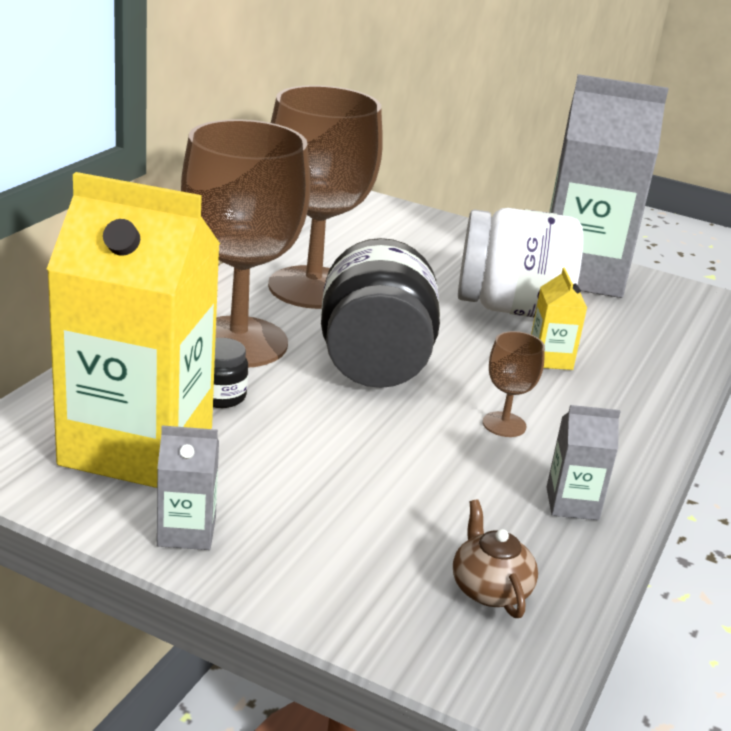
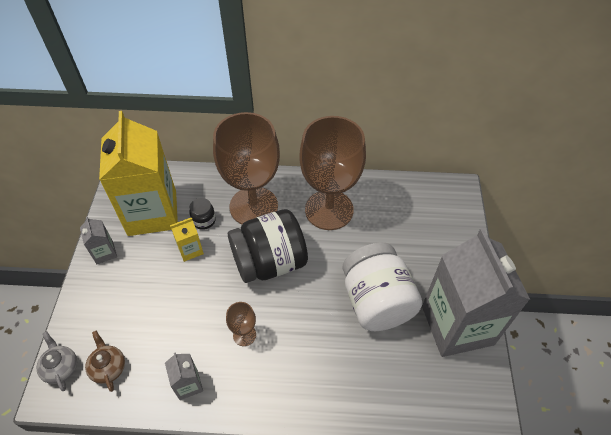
camera: 70 degrees right, 25 degrees up
brown teapot [453,500,538,618] -> brown teapot turned 75 degrees counterclockwise [85,331,125,392]
yellow carton [531,268,587,370] -> yellow carton moved to [170,218,204,262]
none -> grey teapot [36,331,77,391]

